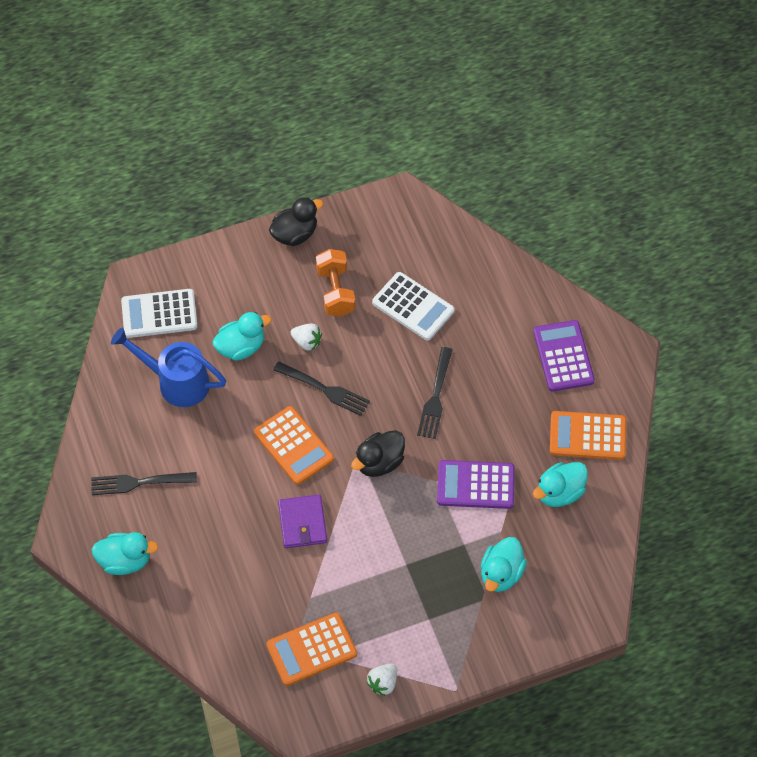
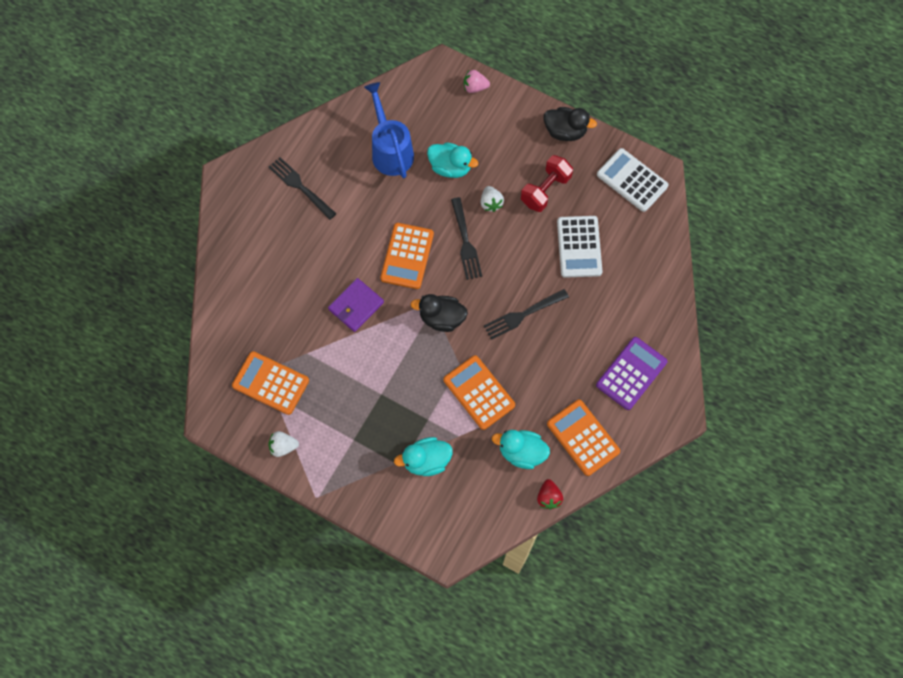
camera: 50 degrees right, 10 degrees up
turquoise duck [91,532,158,575] -> none
white calculator [121,289,198,338] -> white calculator moved to [597,148,669,212]
orange dumbbell [316,249,355,316] -> red dumbbell [521,155,573,212]
purple calculator [437,460,515,509] -> orange calculator [444,355,515,430]
none -> pink strawberry [464,70,490,93]
none -> red strawberry [537,479,563,510]

